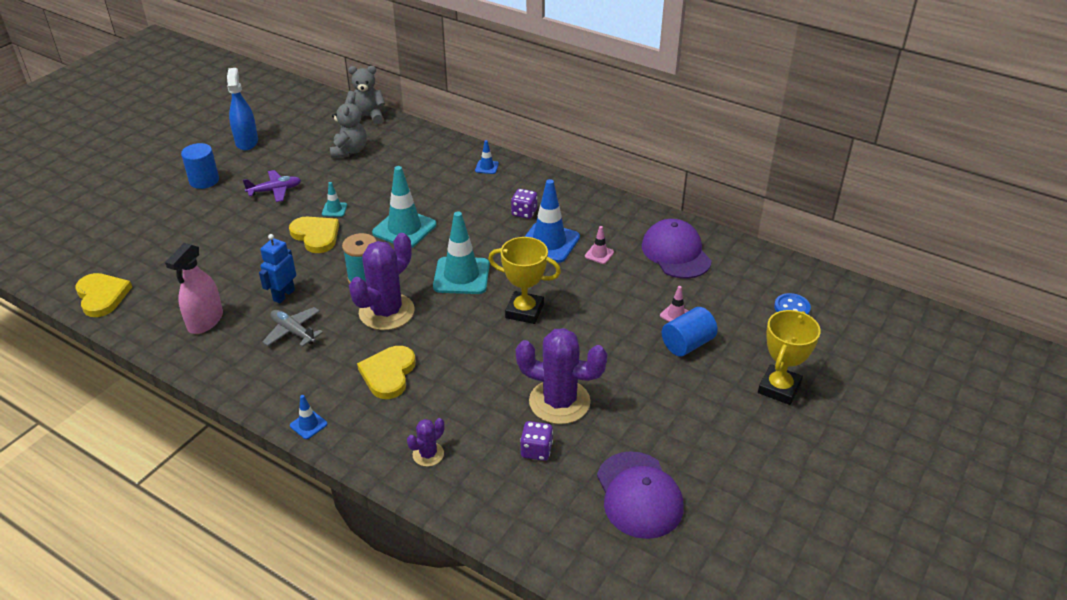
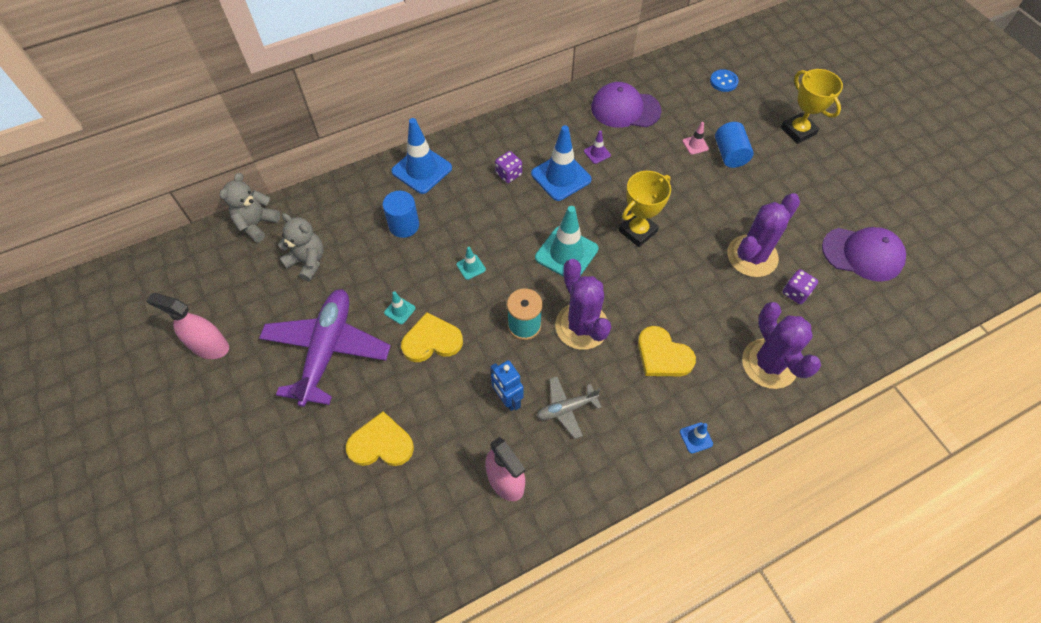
camera: 60 degrees left, 20 degrees up
yellow heart [75,273,132,317] -> yellow heart moved to [346,411,414,466]
blue cylinder [181,143,219,189] -> blue cylinder moved to [383,191,419,238]
blue spray bottle [227,68,258,150] -> pink spray bottle [146,293,229,359]
purple plane [243,170,301,202] -> purple plane [259,289,390,407], size x2.03
turquoise traffic cone [372,166,437,248] -> turquoise traffic cone [456,247,486,280], size x0.46
purple cactus [407,418,445,467] -> purple cactus [742,302,821,389], size x2.06
blue traffic cone [475,140,499,174] -> blue traffic cone [391,118,452,194], size x2.17
pink traffic cone [585,226,614,264] -> purple traffic cone [584,130,611,164]

